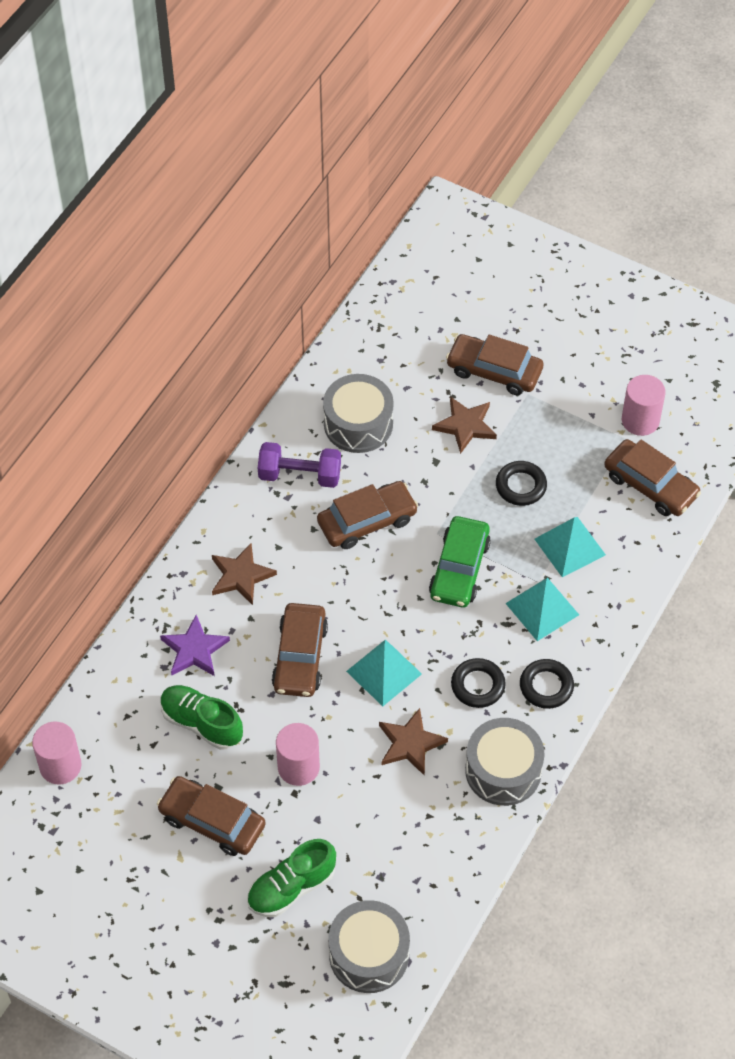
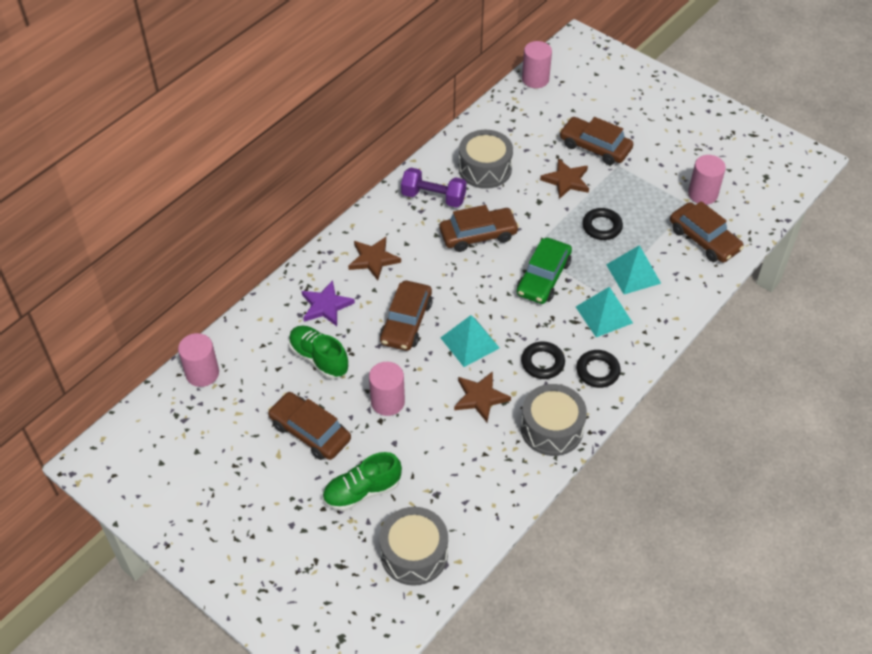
camera: 10 degrees right, 5 degrees down
none -> pink cylinder [522,41,552,88]

